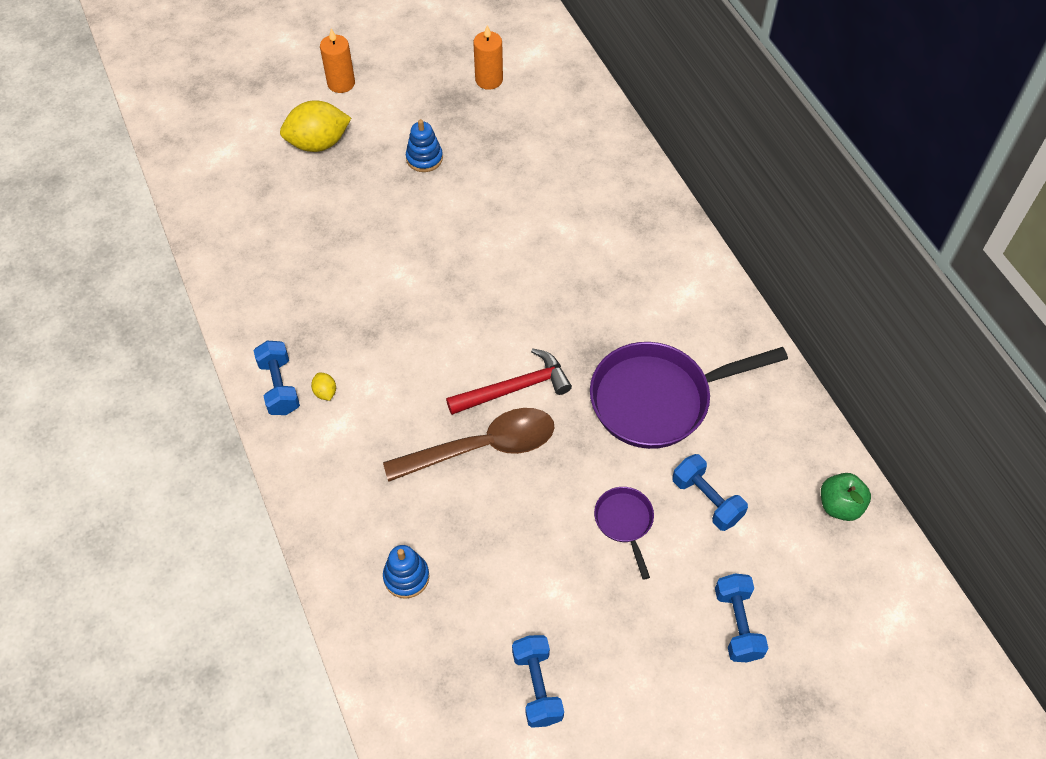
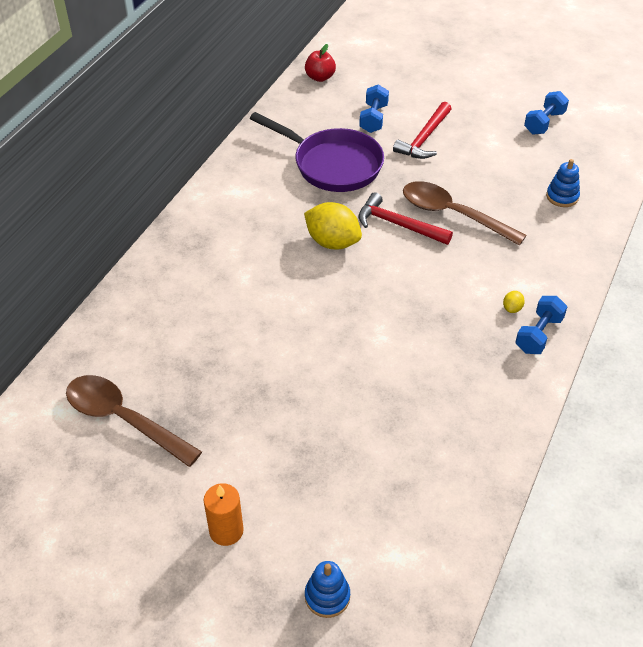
camera: 130 degrees left, 10 degrees down
yellow lemon [280,100,351,152] -> yellow lemon moved to [304,202,362,250]
blue stacking toy [406,119,443,172] -> blue stacking toy moved to [305,561,350,618]
orange candle [473,25,503,90] -> brown spoon [66,375,202,467]
purple pan [594,487,654,580] -> red hammer [393,102,452,159]
blue dumbbell [715,573,768,662] -> none
green apple [821,473,871,521] -> red apple [305,44,336,82]

